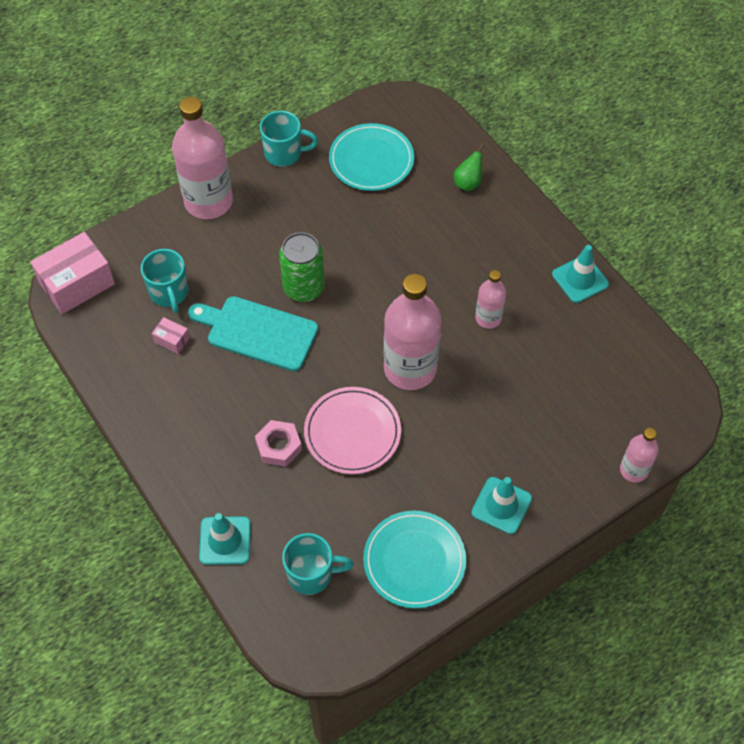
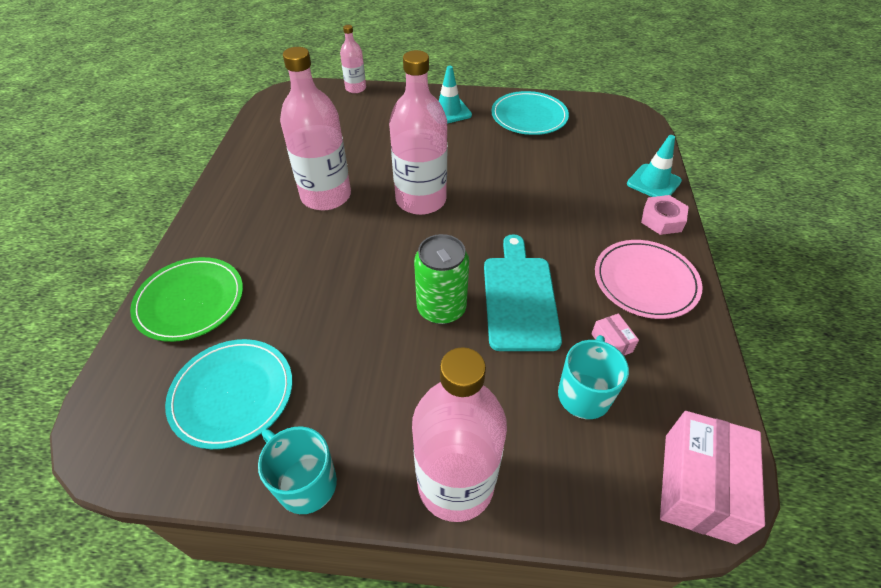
camera: 140 degrees left, 10 degrees down
pink box [30,232,115,314] -> pink box turned 75 degrees counterclockwise [660,411,765,544]
turquoise cutting board [188,296,318,371] -> turquoise cutting board turned 150 degrees counterclockwise [484,234,562,351]
pink nut [255,420,302,467] -> pink nut moved to [641,195,689,235]
turquoise mug [282,533,353,595] -> none
pink plate [304,387,401,474] -> pink plate moved to [595,240,702,319]
green pear [454,143,484,191] -> green plate [130,257,243,342]
pink bottle [475,270,506,329] -> pink bottle [280,47,351,211], size x1.94
turquoise traffic cone [552,245,609,303] -> none

